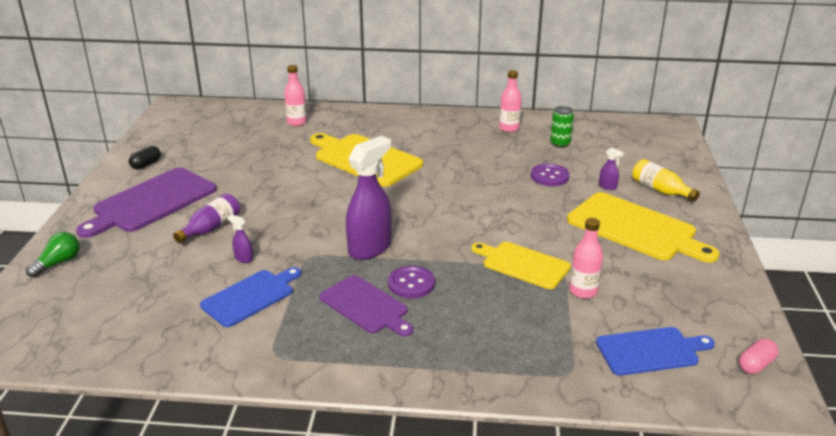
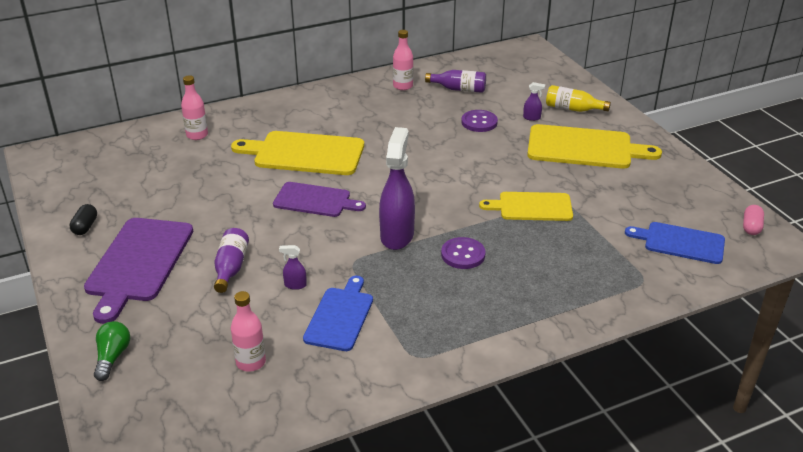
camera: 30 degrees left, 5 degrees up
purple cutting board [319,275,413,337] -> purple cutting board moved to [273,182,366,217]
green can [550,106,574,148] -> purple bottle [425,70,486,93]
pink bottle [570,218,603,299] -> pink bottle moved to [231,291,266,372]
blue cutting board [596,327,715,376] -> blue cutting board turned 120 degrees counterclockwise [625,222,725,264]

